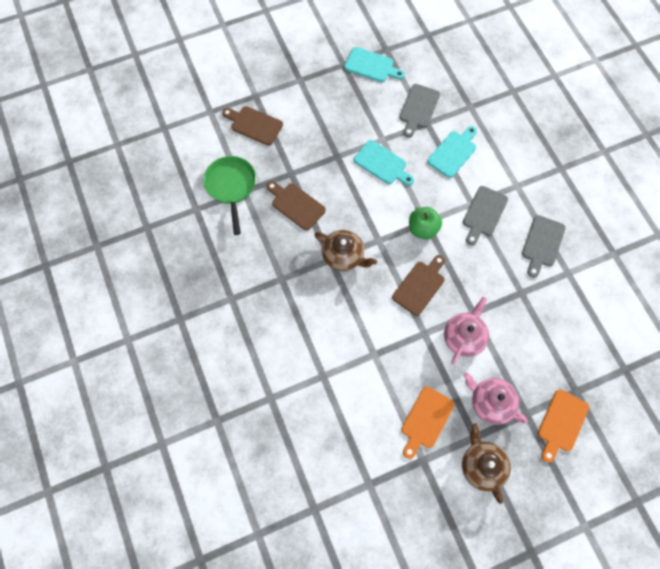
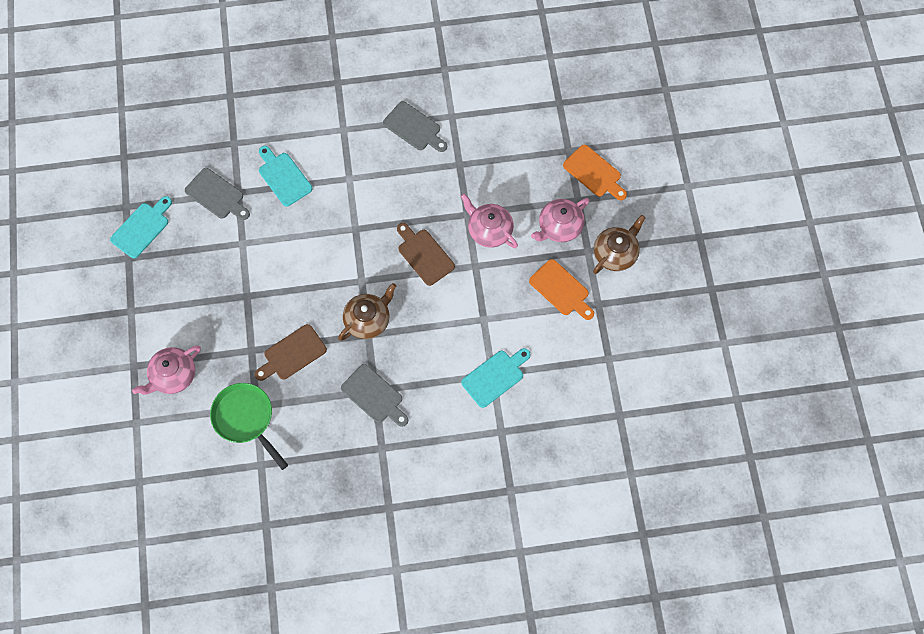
camera: 75 degrees left, 0 degrees up
green pan [204,156,256,235] -> green pan turned 45 degrees clockwise [210,383,288,470]
brown cutting board [222,106,283,146] -> pink teapot [132,345,201,395]
turquoise cutting board [354,140,414,186] -> turquoise cutting board moved to [461,348,531,408]
green apple [409,207,442,239] -> none
brown teapot [462,423,511,504] -> brown teapot turned 135 degrees clockwise [593,215,646,274]
grey cutting board [463,186,508,245] -> grey cutting board moved to [341,364,408,427]

